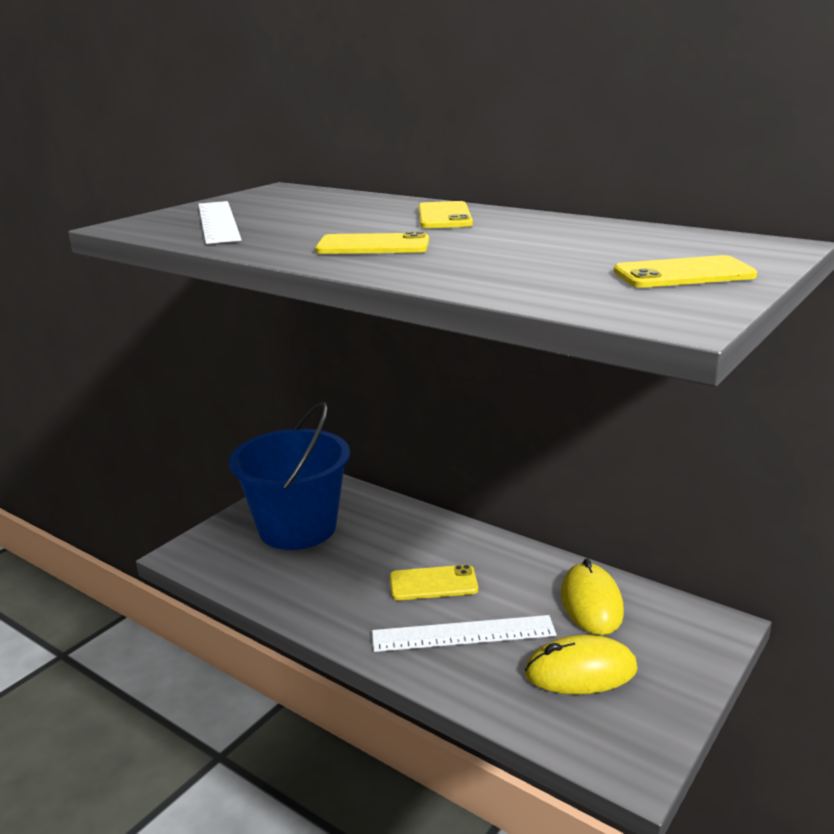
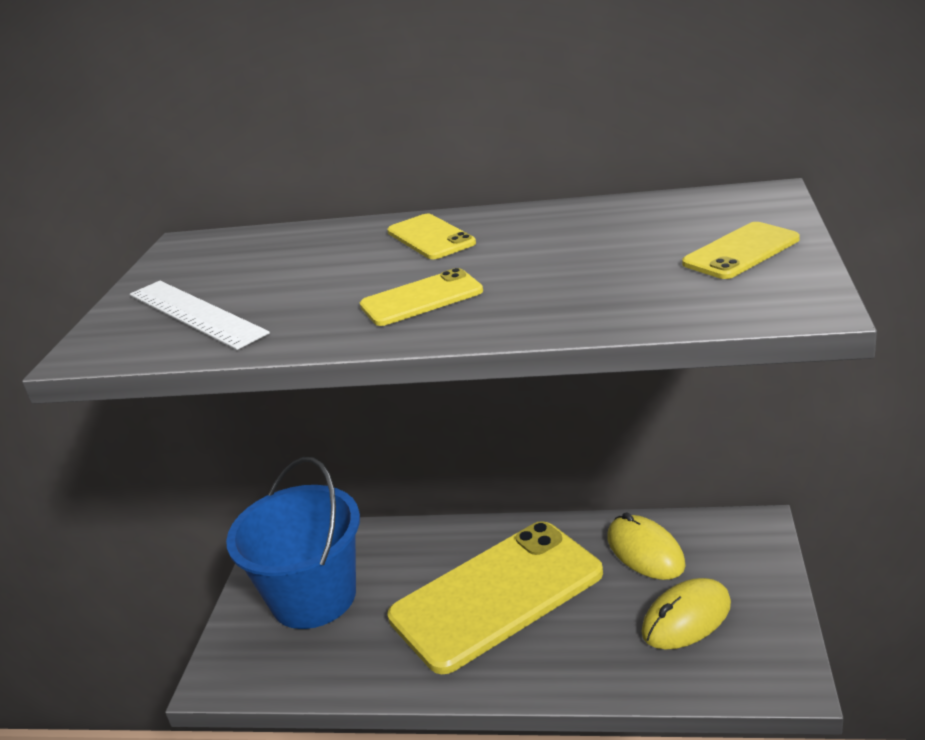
camera: 25 degrees left, 5 degrees up
white ruler [372,615,557,652] -> none
yellow phone [390,564,478,600] -> yellow phone [387,521,603,674], size x2.33

